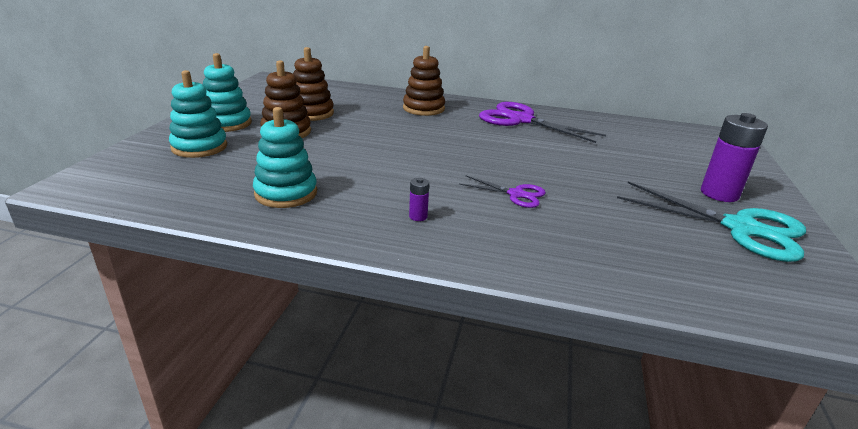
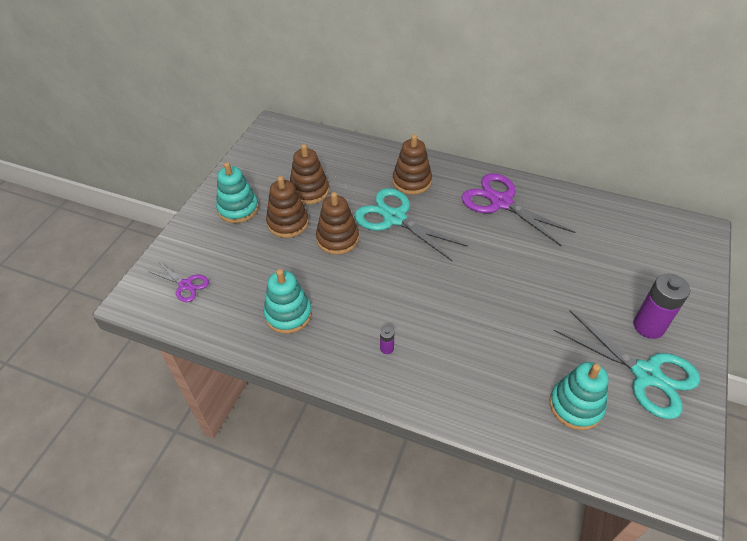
camera: 10 degrees right, 20 degrees up
turquoise stacking toy [169,70,227,158] -> turquoise stacking toy moved to [550,362,608,430]
purple scissors [459,176,546,208] -> purple scissors moved to [148,262,209,302]
none -> brown stacking toy [316,192,359,255]
none -> turquoise scissors [354,188,468,261]

